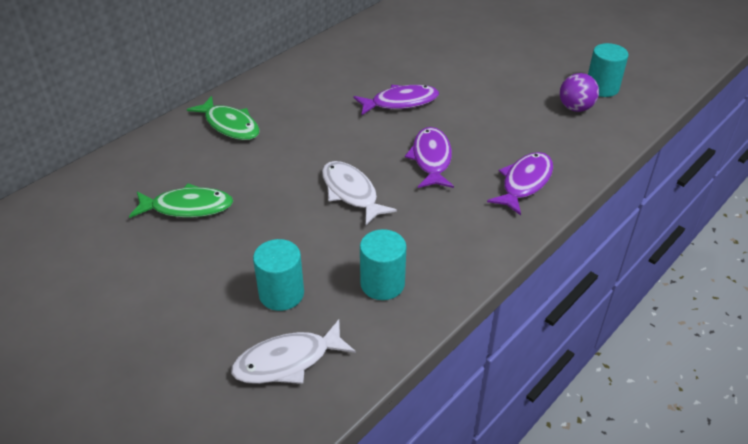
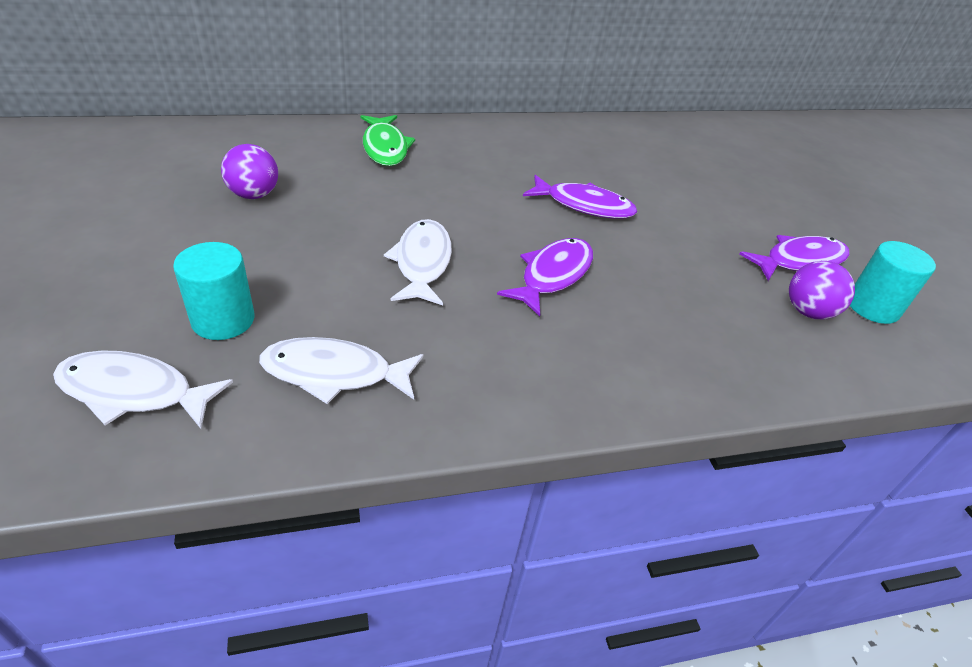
camera: 30 degrees right, 0 degrees up
green fish [129,183,233,218] -> purple ball [221,144,278,199]
turquoise cylinder [360,229,407,300] -> white fish [259,337,423,404]
purple fish [487,152,553,215] -> purple fish moved to [739,235,849,281]

